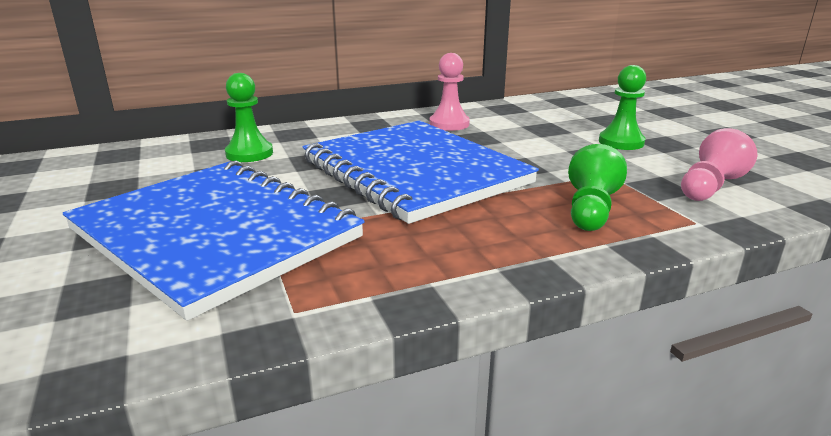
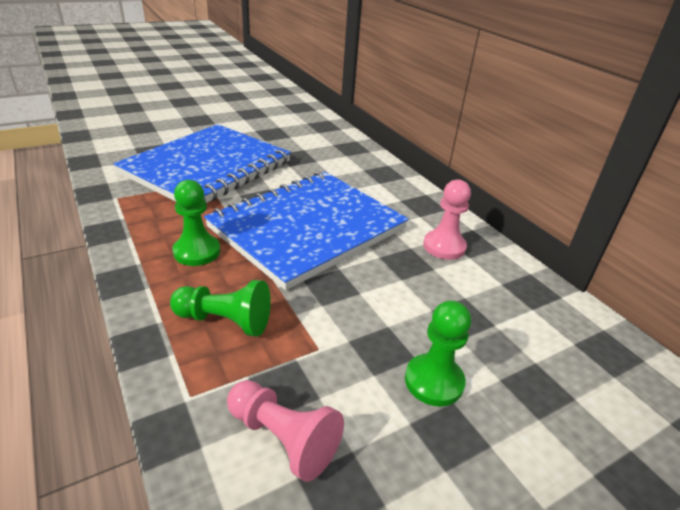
camera: 80 degrees right, 10 degrees up
green pawn [225,73,273,162] -> green pawn moved to [173,180,220,266]

